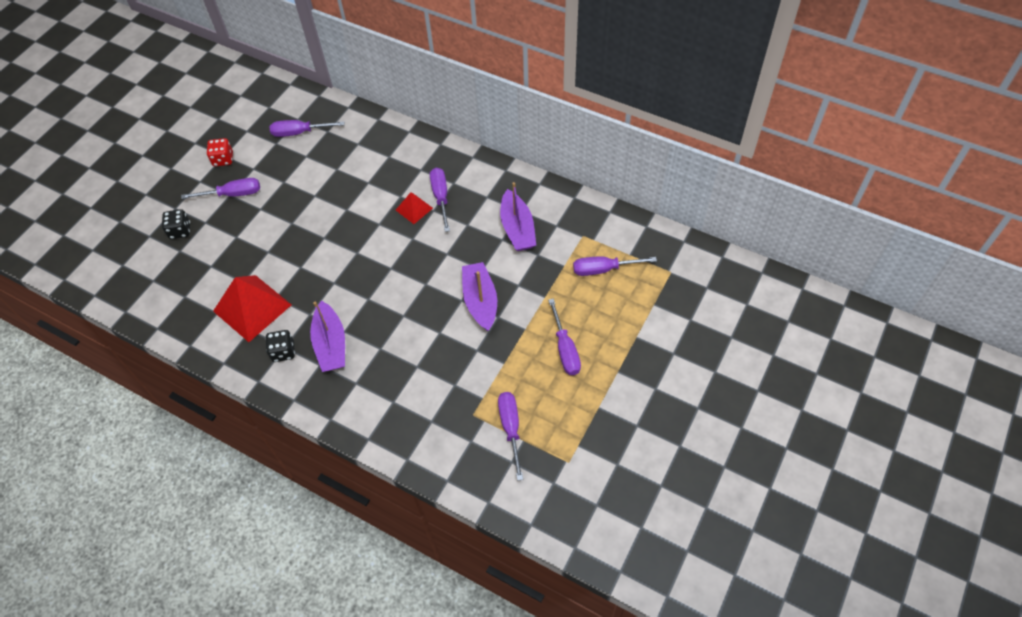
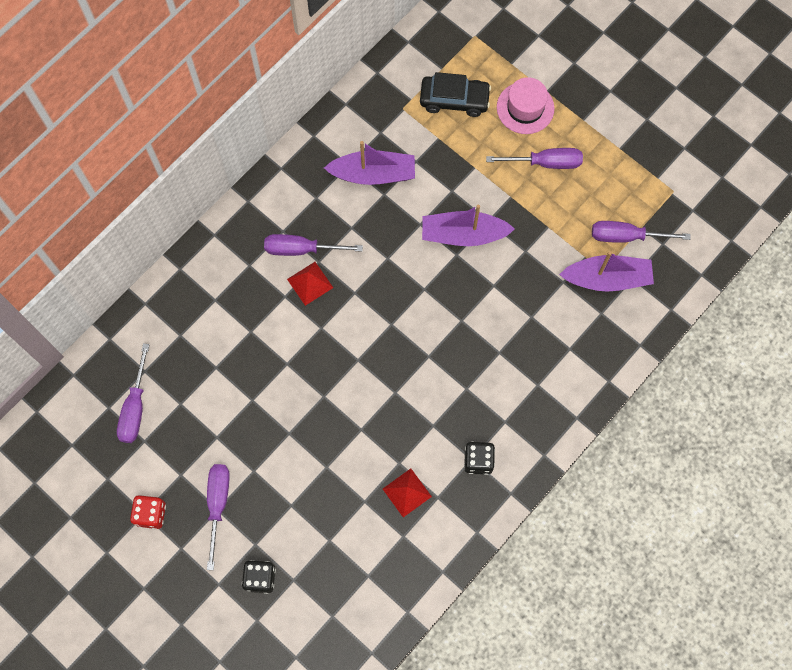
camera: 80 degrees left, 15 degrees up
red pyramid [213,275,291,342] -> red pyramid [383,469,432,517], size x0.51
purple boat [310,301,345,372] -> purple boat moved to [559,251,654,292]
purple screwdriver [573,256,657,276] -> black car [420,72,491,117]
none -> pink hat [497,77,554,134]

